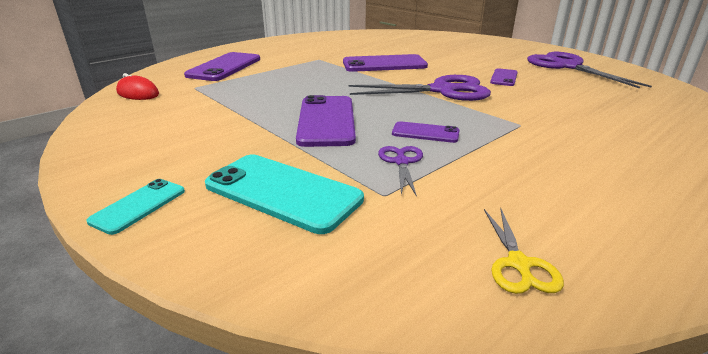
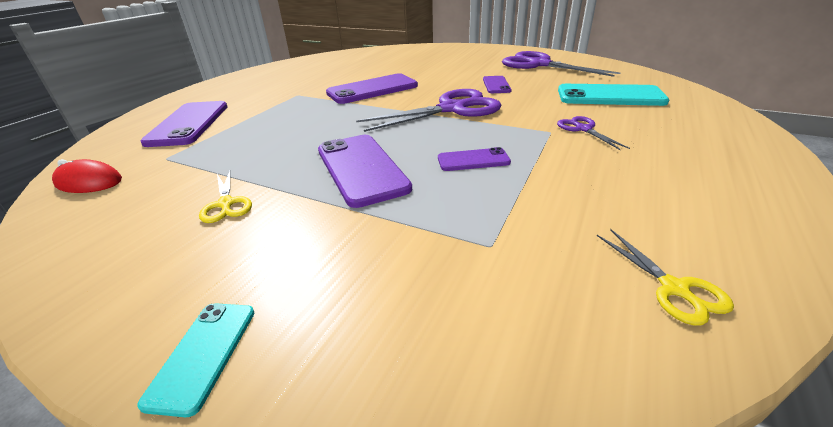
camera: 20 degrees left, 5 degrees up
turquoise phone [205,154,364,234] -> turquoise phone moved to [558,84,669,106]
purple scissors [378,146,423,197] -> purple scissors moved to [557,116,630,150]
none -> yellow scissors [199,171,252,223]

